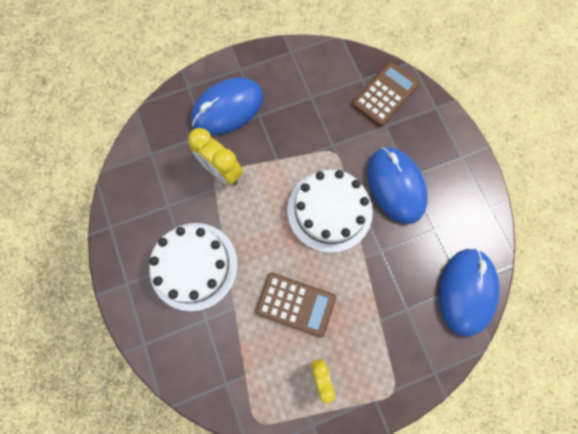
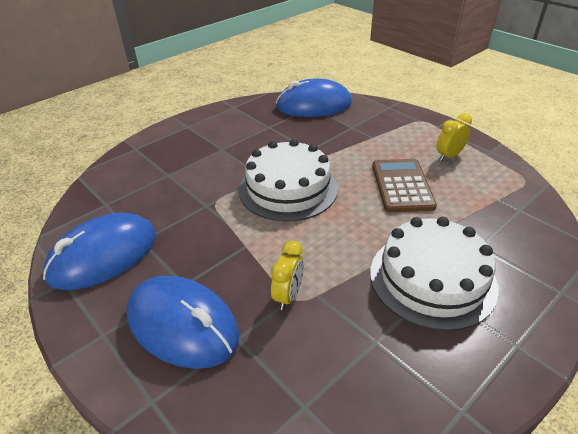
camera: 110 degrees left, 35 degrees down
yellow clock [188,128,243,185] -> yellow clock [271,241,304,310], size x0.63
brown calculator [352,62,419,127] -> none
blue mouse [367,147,428,224] -> blue mouse moved to [43,213,156,290]

